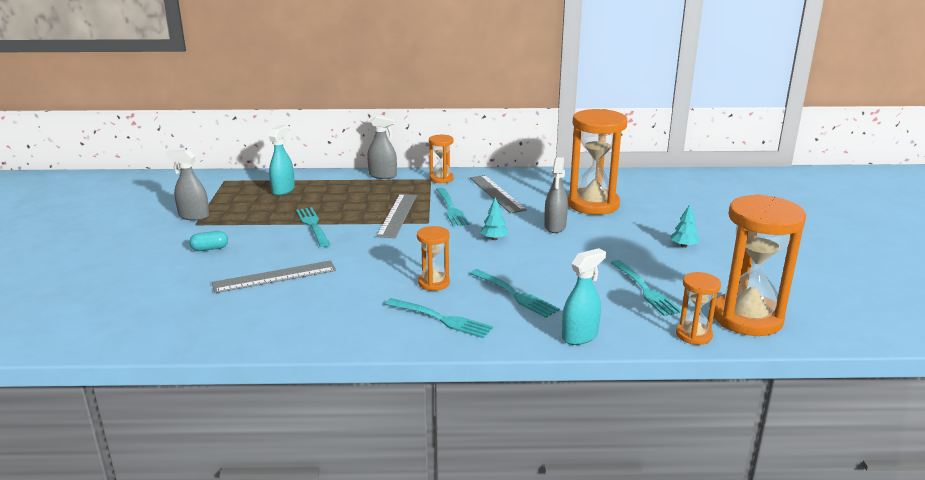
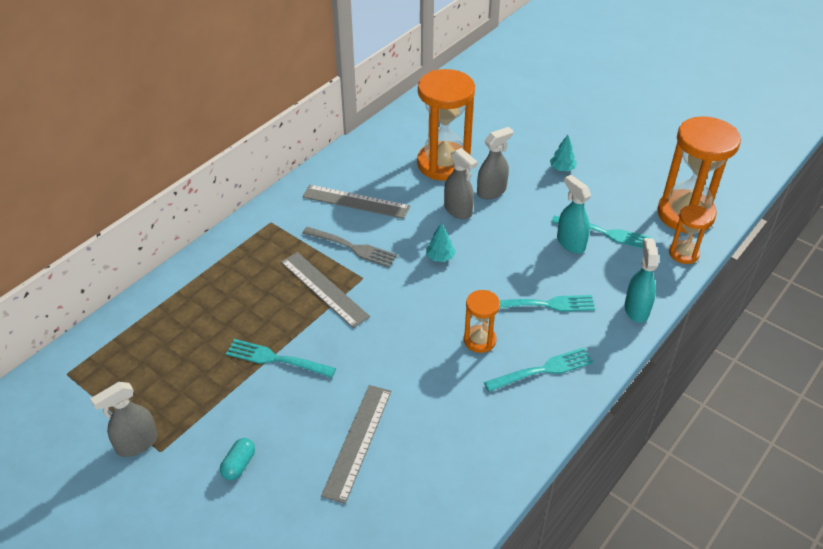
camera: 50 degrees left, 20 degrees up
turquoise spray bottle [269,125,295,196] -> turquoise spray bottle moved to [557,175,591,253]
grey spray bottle [367,114,397,179] -> grey spray bottle moved to [477,127,513,199]
orange hourglass [429,135,454,183] -> none
turquoise fork [436,188,469,227] -> grey fork [302,227,397,267]

